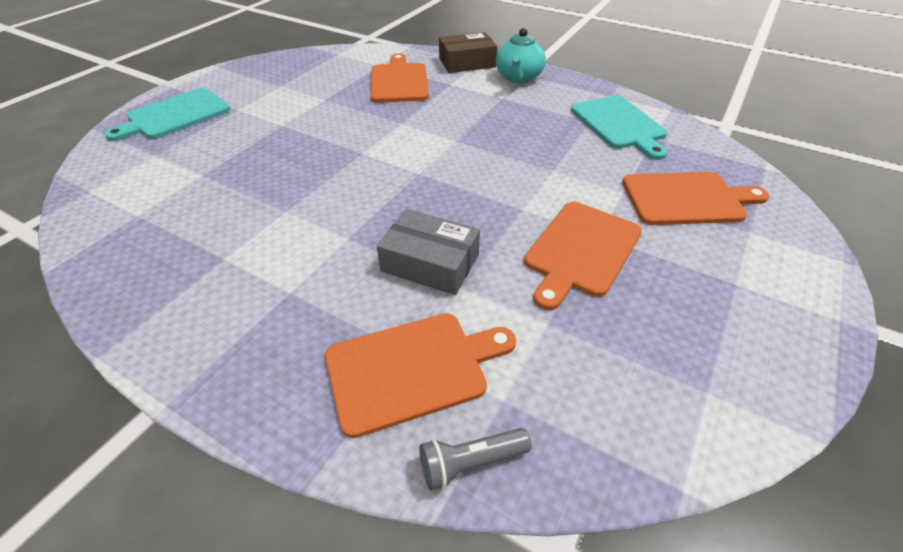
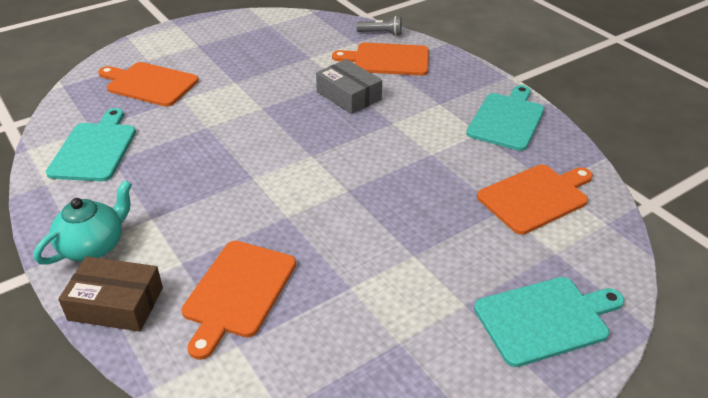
camera: 155 degrees left, 5 degrees down
orange cutting board [524,202,642,310] -> orange cutting board moved to [477,165,593,235]
none -> turquoise cutting board [466,85,544,151]

